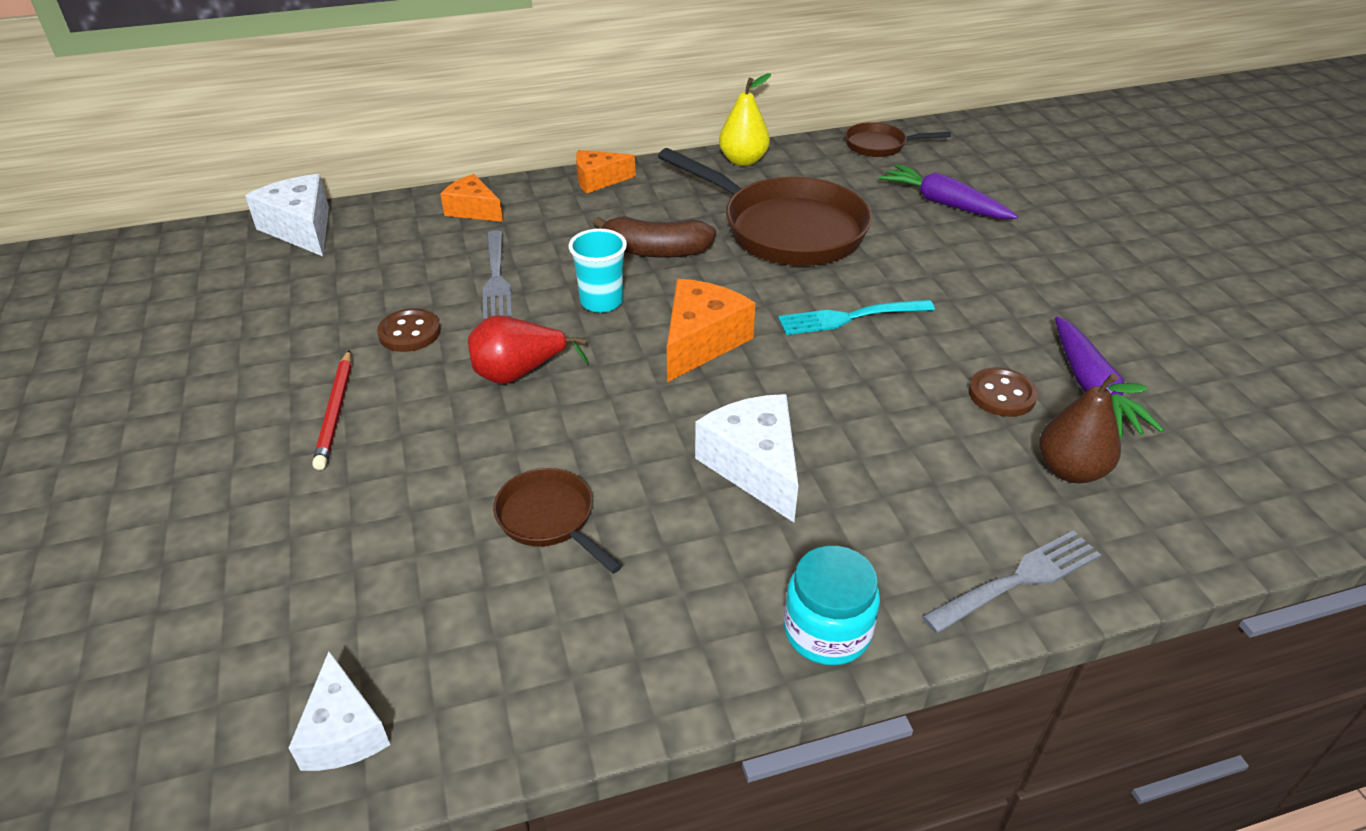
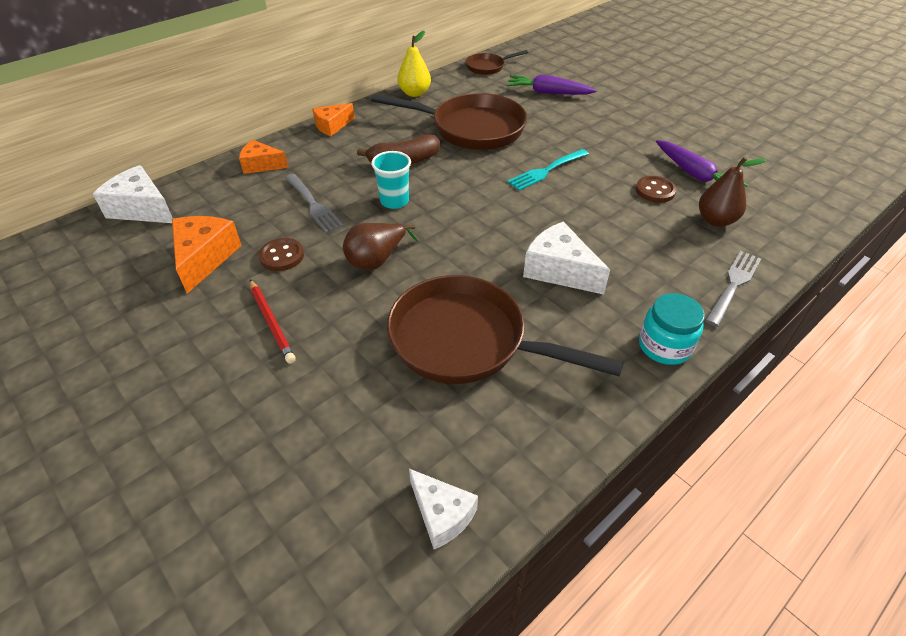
camera: 25 degrees left, 5 degrees up
red pear [468,315,589,384] -> brown pear [343,223,418,270]
brown pan [493,468,622,574] -> brown pan [387,275,624,384], size x2.06
orange cheese [667,279,755,382] -> orange cheese moved to [172,216,242,294]

